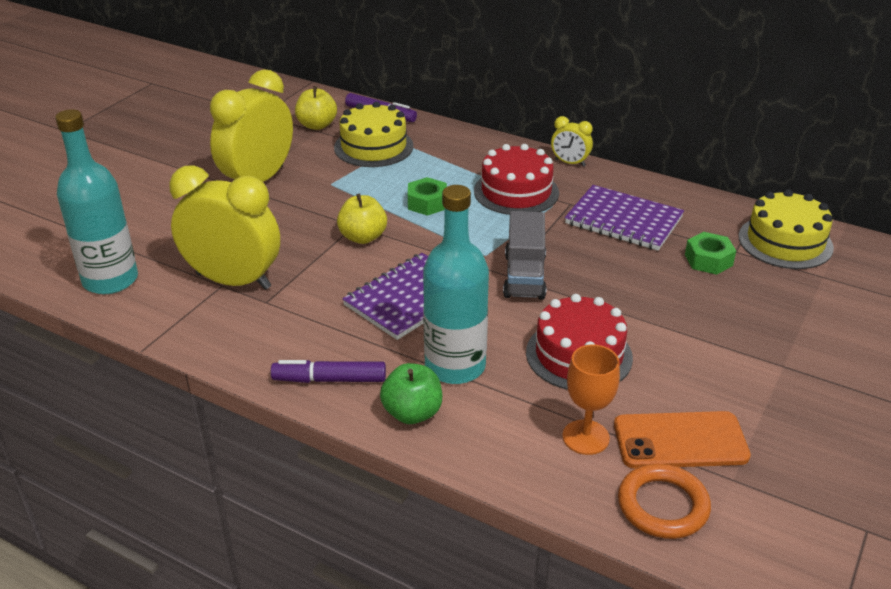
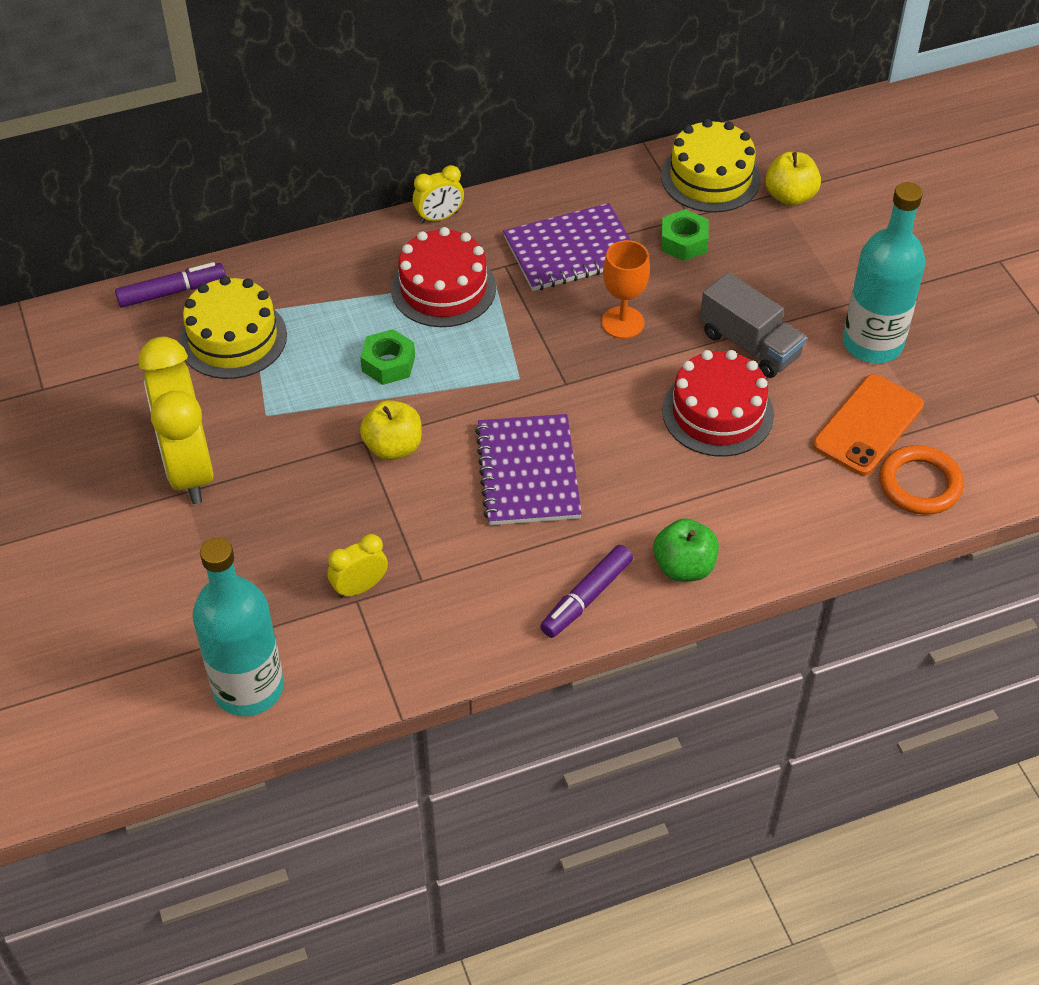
camera: 50 degrees left, 15 degrees up
yellow clock [169,166,280,290] -> yellow clock [327,534,388,598], size x0.46
yellow apple [295,86,337,130] -> yellow apple moved to [765,152,821,206]
turquoise bottle [423,185,489,384] -> turquoise bottle moved to [843,182,926,363]
grey truck [503,211,547,300] -> grey truck moved to [700,272,807,378]
orange goblet [562,345,620,455] -> orange goblet moved to [602,240,650,339]

